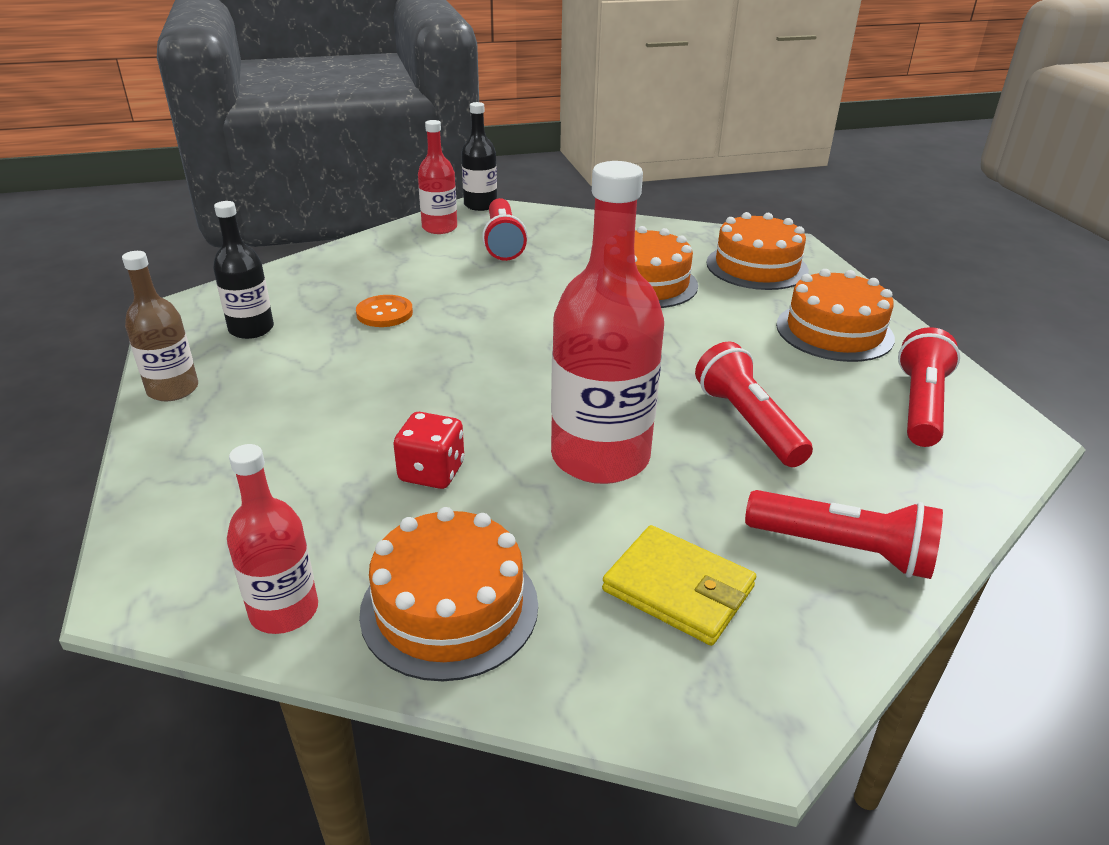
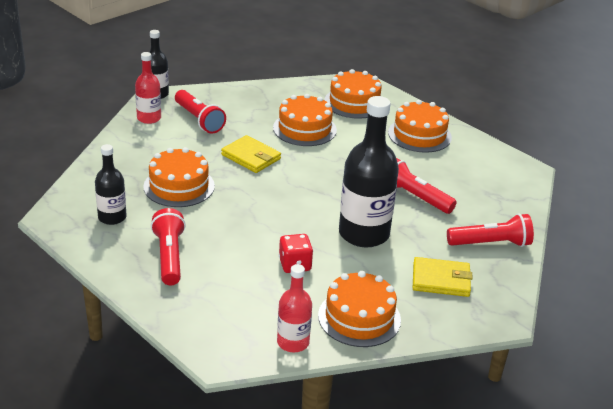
camera: 30 degrees left, 0 degrees up
brown bottle [122,251,198,401] -> none
orange button [356,295,413,327] -> orange cake [143,147,215,207]
red bottle [551,161,664,484] -> black bottle [339,96,399,247]
red flashlight [898,327,960,447] -> red flashlight moved to [151,208,186,285]
none -> yellow wallet [221,135,281,173]

